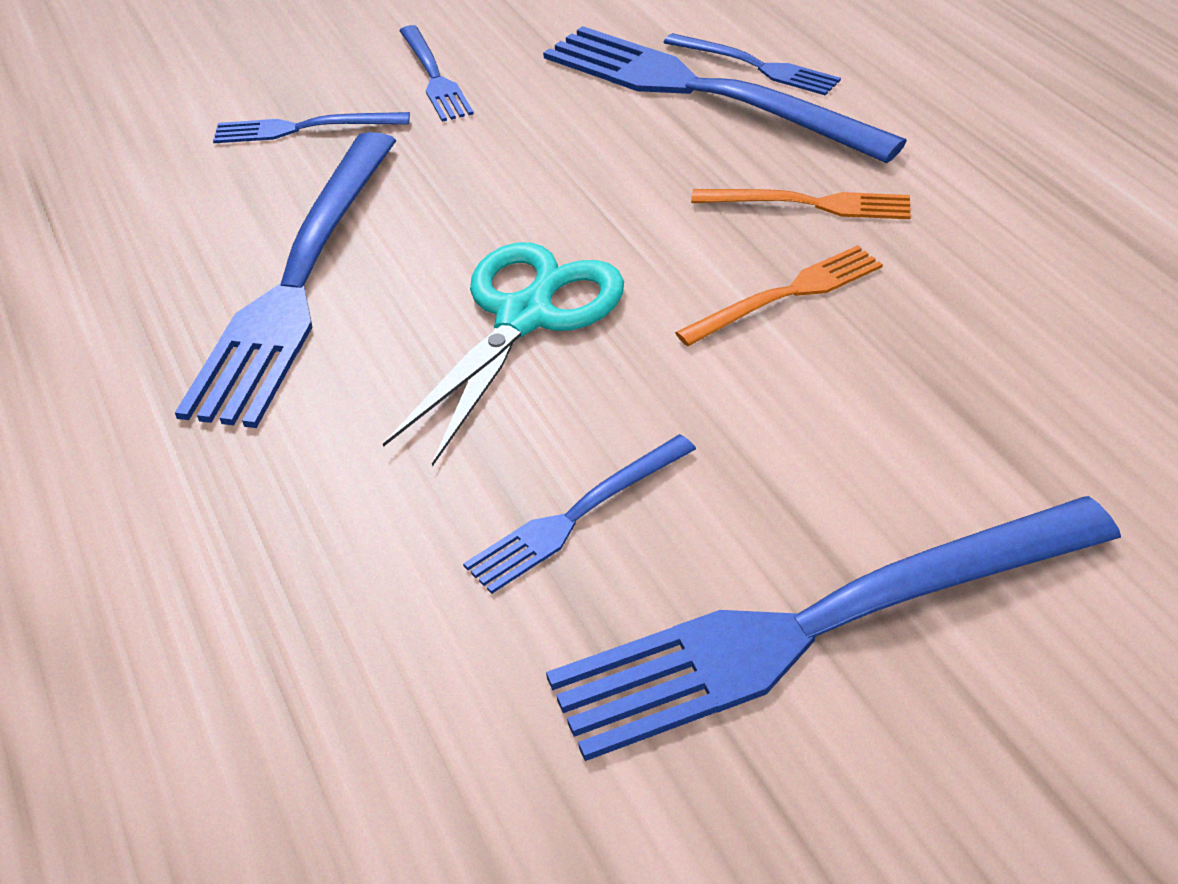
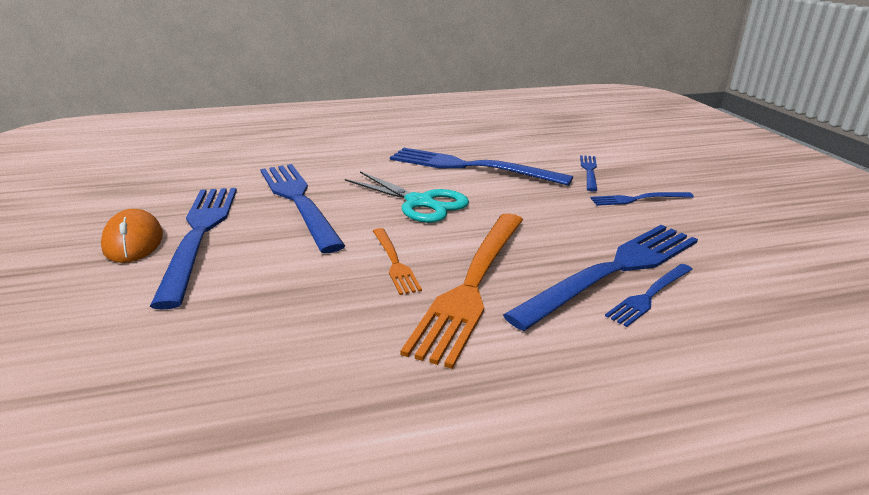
camera: 100 degrees right, 15 degrees down
blue fork [463,434,696,594] -> blue fork [260,164,345,253], size x2.04
orange fork [691,189,911,219] -> orange fork [400,213,523,369], size x2.04
none -> orange mouse [101,209,163,263]

